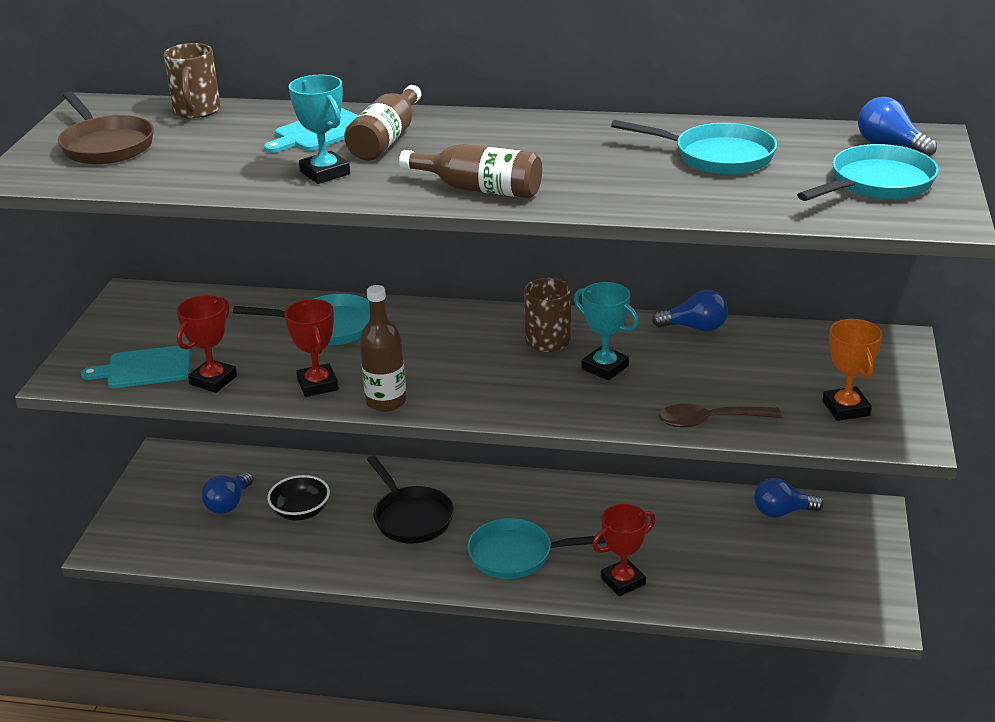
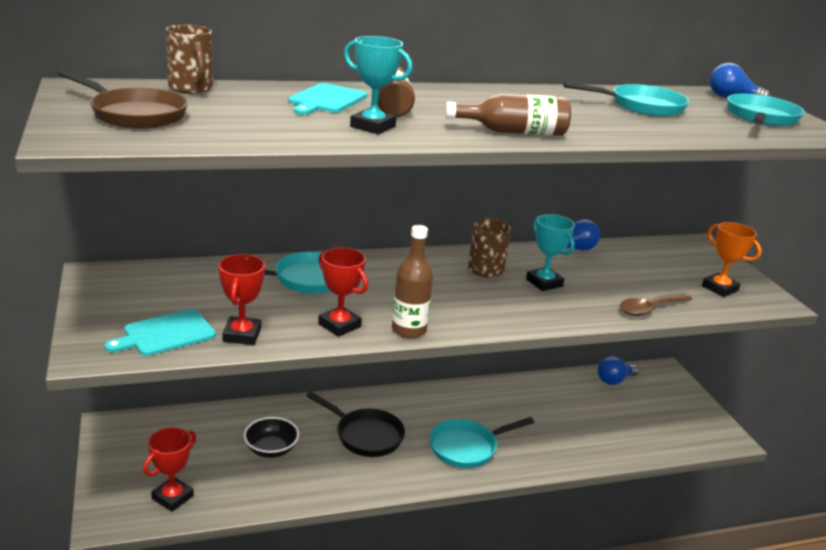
camera: 30 degrees left, 5 degrees down
blue light bulb [202,472,254,514] -> none
turquoise trophy [574,282,639,380] -> turquoise trophy turned 45 degrees clockwise [526,214,575,291]
red trophy [592,504,655,596] -> red trophy moved to [143,427,196,512]

